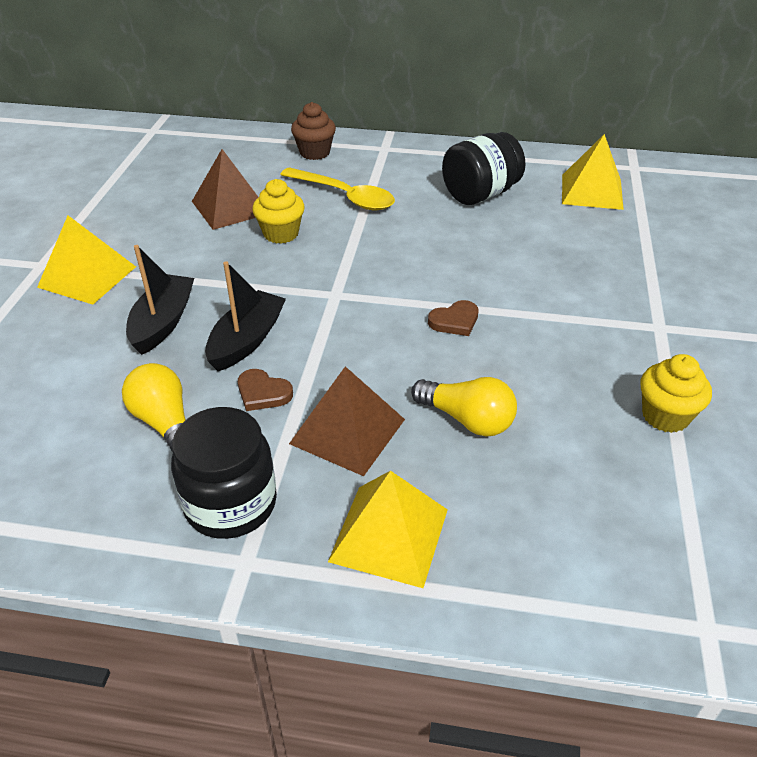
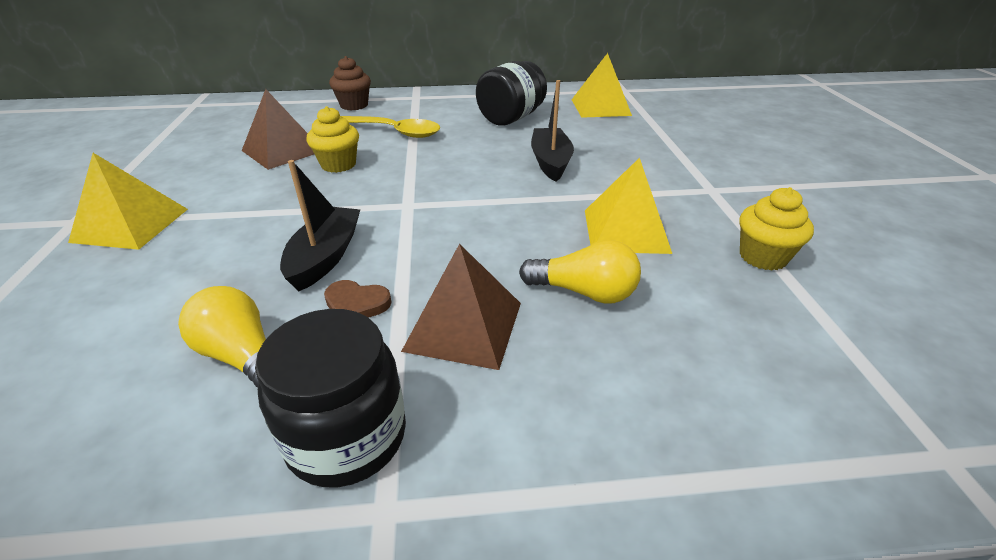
camera: 15 degrees left, 5 degrees down
black boat [126,245,194,355] -> black boat moved to [531,80,574,182]
yellow pyramid [328,471,448,588] -> yellow pyramid moved to [585,157,672,254]
brown heart [428,300,479,336] -> none

